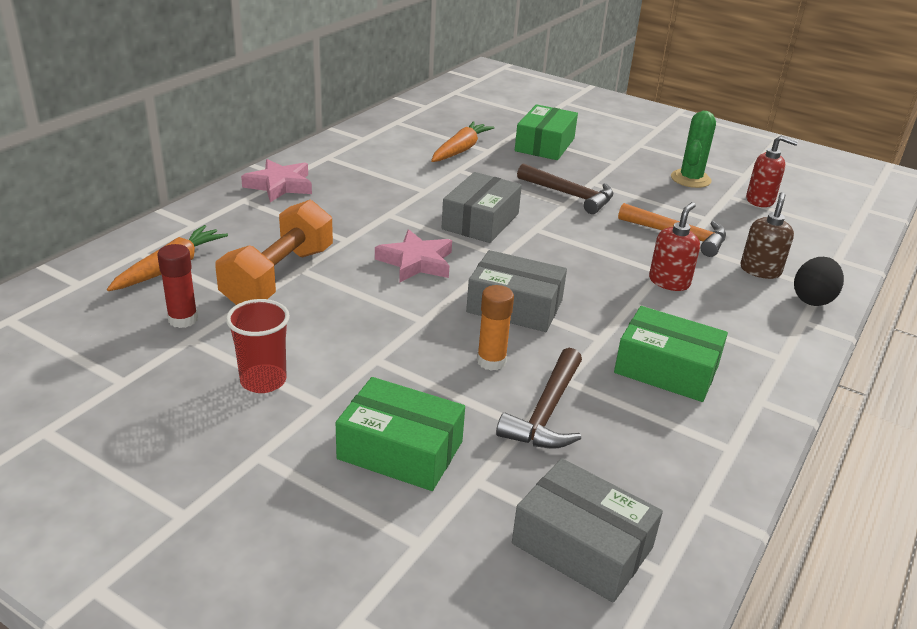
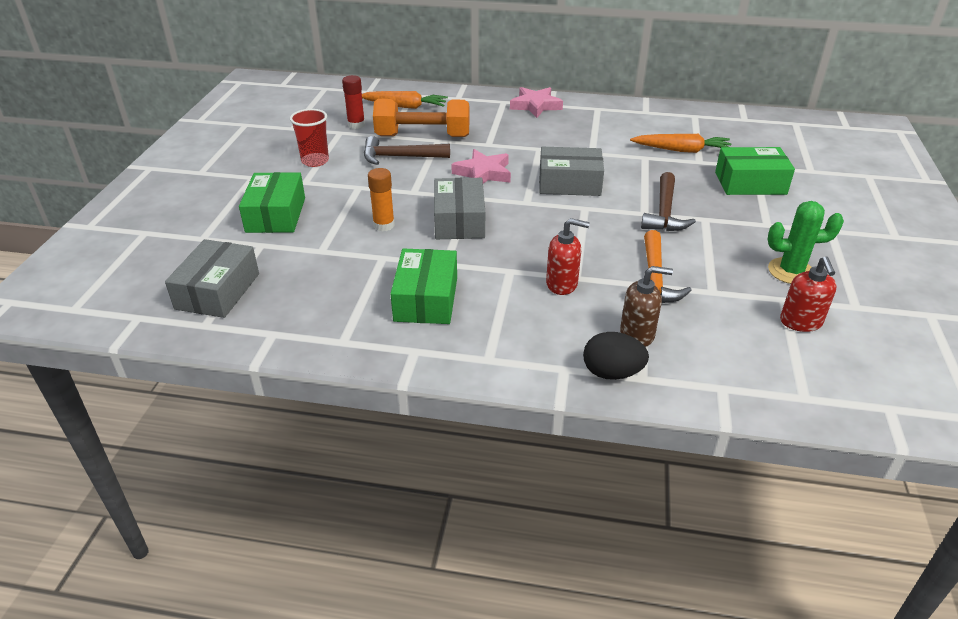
camera: 70 degrees right, 5 degrees up
brown hammer [496,348,582,449] -> brown hammer moved to [364,136,450,165]

